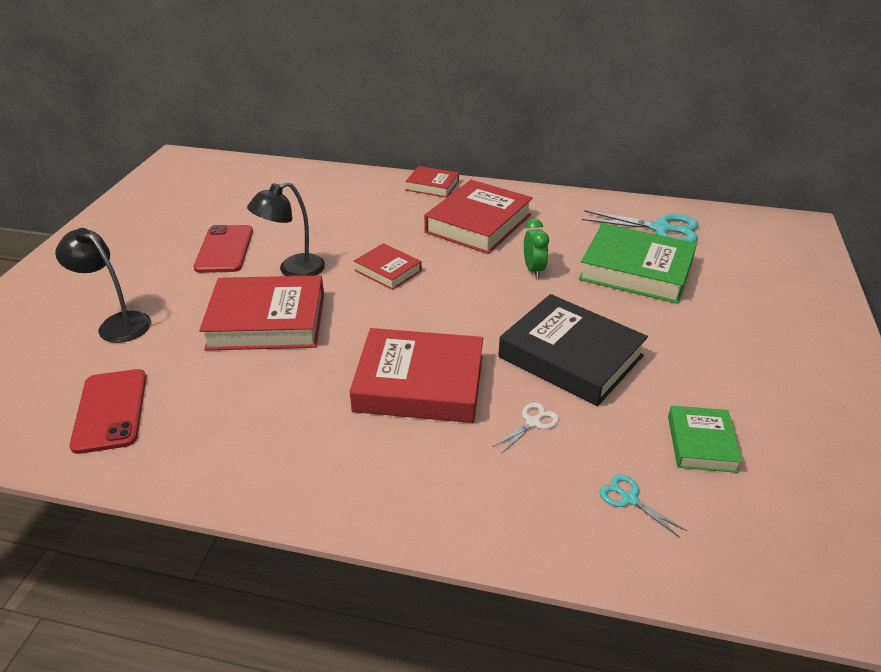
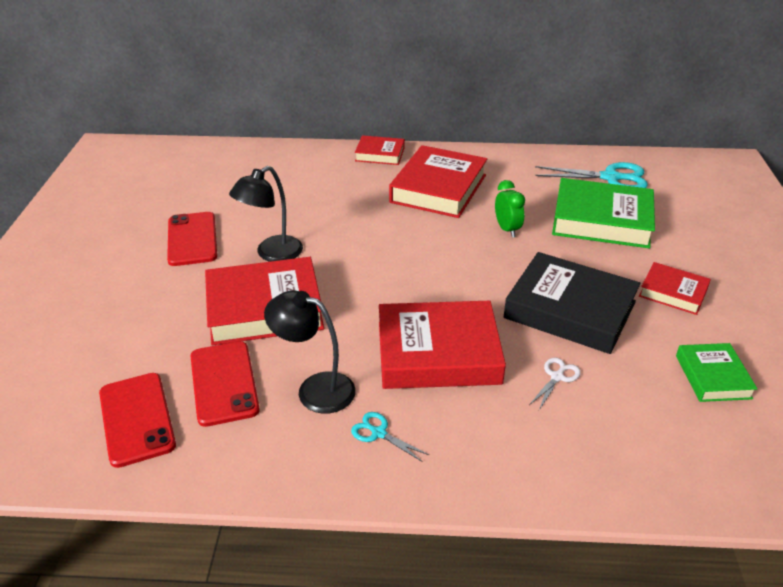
camera: 10 degrees left, 0 degrees up
black lamp [55,228,151,343] -> black lamp moved to [264,290,356,414]
red book [354,243,422,290] -> red book moved to [639,262,711,315]
turquoise scissors [599,474,687,538] -> turquoise scissors moved to [351,412,429,462]
none -> red phone [190,341,260,427]

